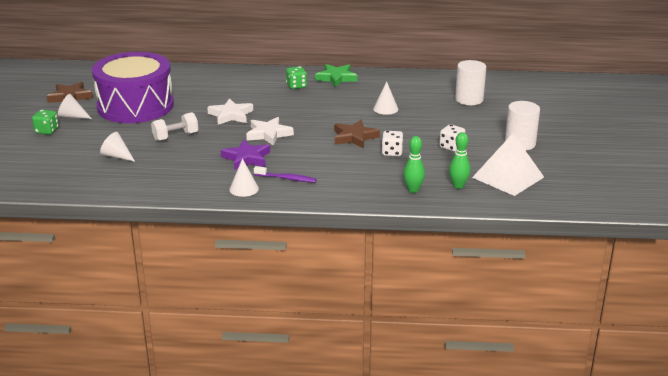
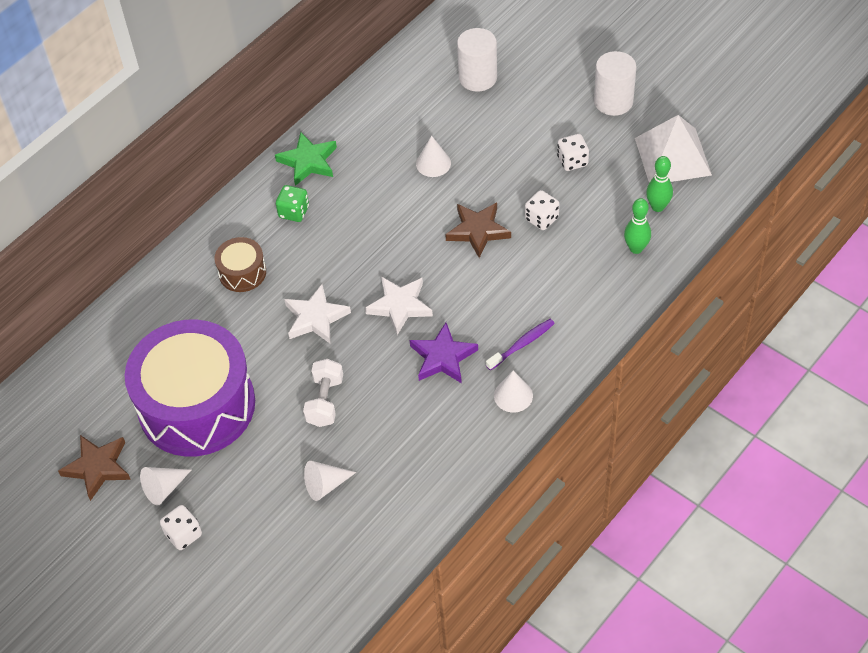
camera: 50 degrees left, 25 degrees up
green dice [32,110,59,135] -> white dice [160,505,202,550]
none -> brown drum [215,237,266,292]

